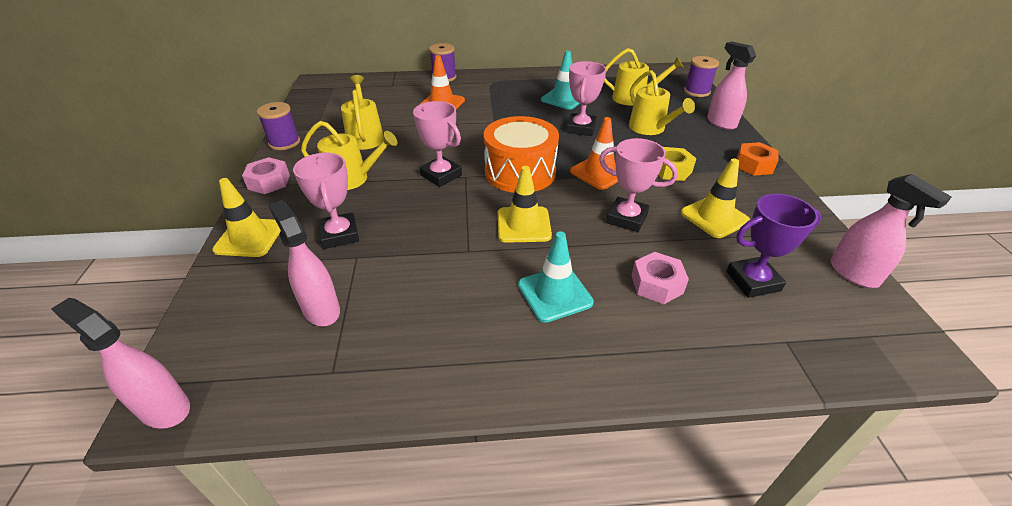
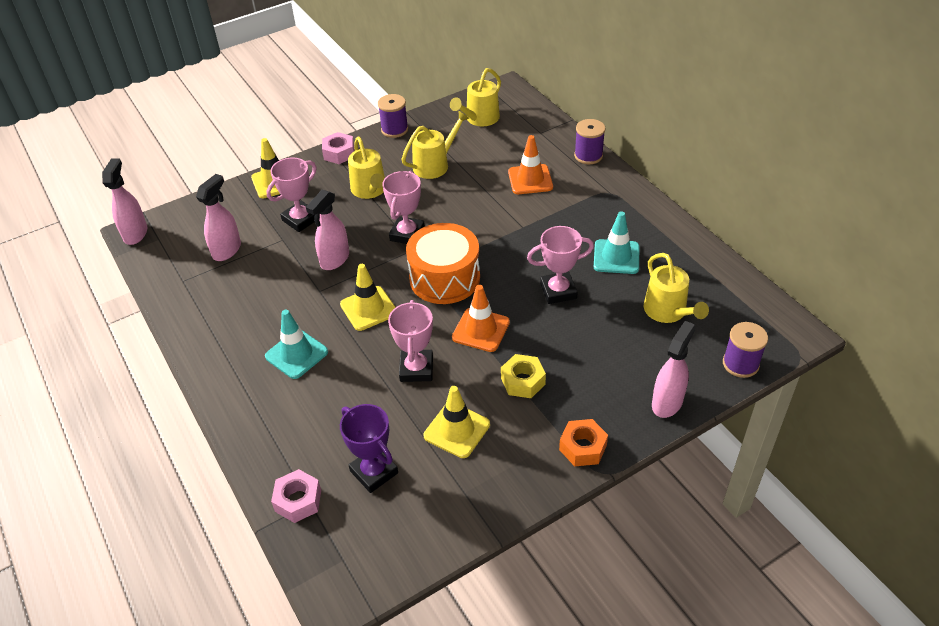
camera: 65 degrees right, 5 degrees up
yellow watering can [629,70,695,135] -> yellow watering can moved to [450,68,501,126]
pink nut [631,252,689,304] -> pink nut moved to [271,469,321,523]
pink spray bottle [831,174,952,288] -> pink spray bottle moved to [306,190,349,270]

